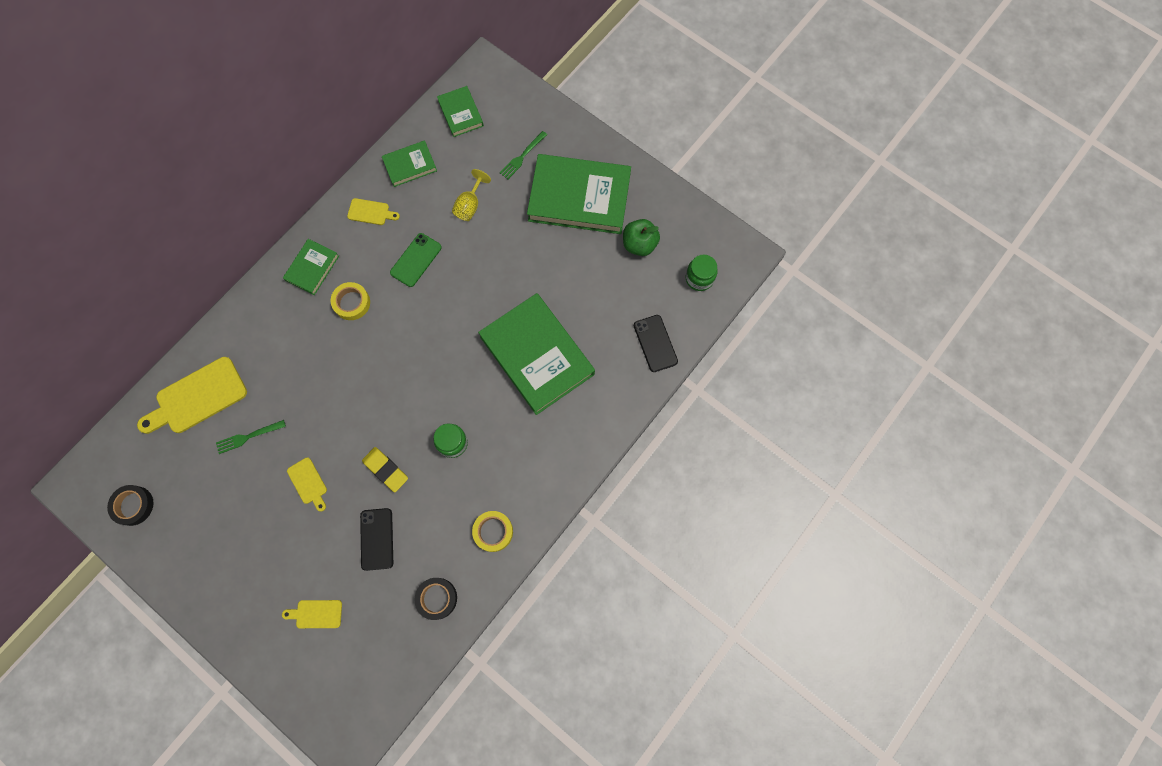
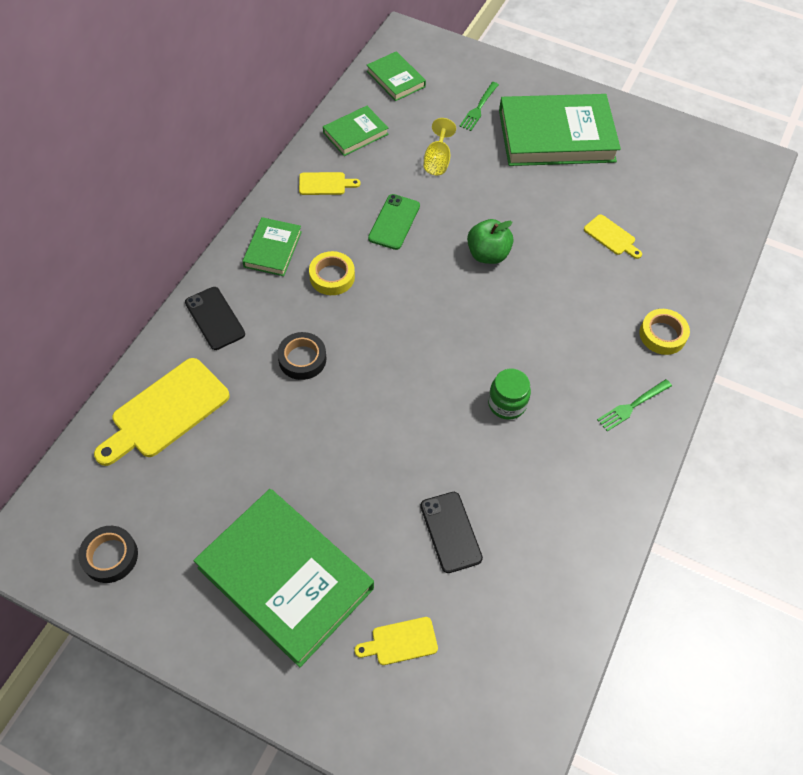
camera: 15 degrees left, 15 degrees down
green fork [216,420,286,454] -> green fork moved to [597,379,672,431]
yellow cutting board [287,457,327,512] -> yellow cutting board moved to [584,214,642,259]
yellow eraser [362,447,408,492] -> none
black tape [414,578,457,620] -> black tape moved to [277,332,326,380]
yellow tape [472,511,513,552] -> yellow tape moved to [639,309,690,355]
green book [478,293,595,415] -> green book moved to [193,489,374,667]
green apple [623,219,660,256] -> green apple moved to [467,219,513,264]
black phone [634,315,678,372] -> black phone moved to [185,287,245,350]
green jar [686,254,718,291] -> none

